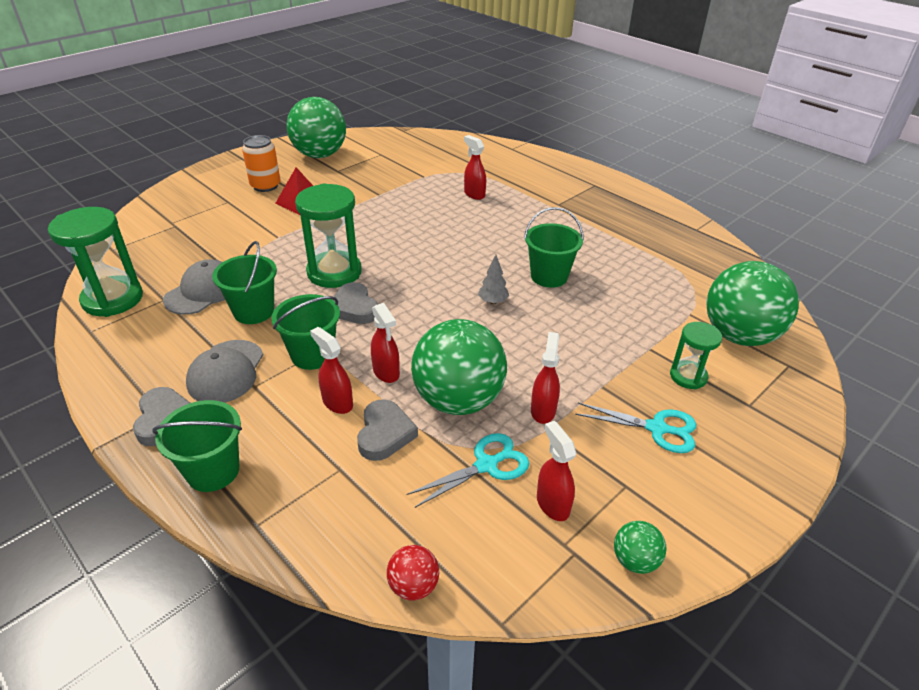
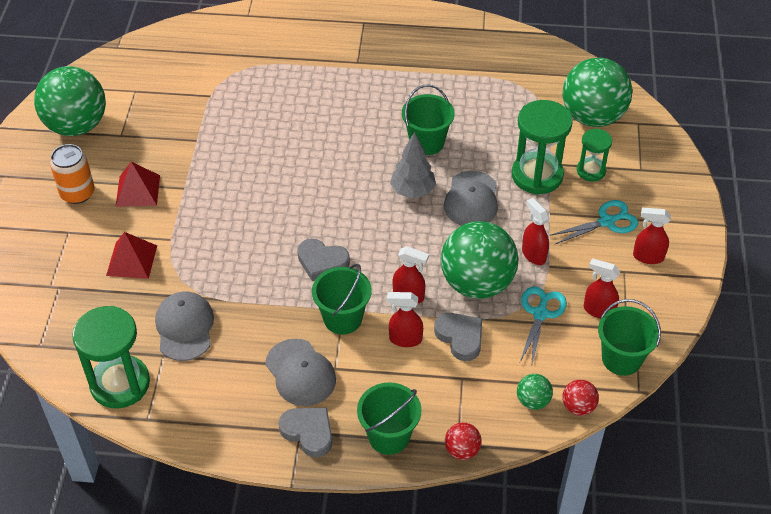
camera: 40 degrees left, 10 degrees up
green bucket [212,241,277,324] -> green bucket moved to [598,299,661,376]
green hourglass [295,183,362,288] -> green hourglass moved to [512,100,573,194]
red spray bottle [464,135,486,200] -> red spray bottle moved to [633,208,671,264]
grey tree [478,255,509,304] -> grey tree [390,132,436,198], size x1.60
green ball [614,521,667,574] -> green ball moved to [517,374,553,410]
none -> red pyramid [106,232,157,279]
none -> grey cap [444,171,498,226]
none -> red ball [445,422,482,460]

